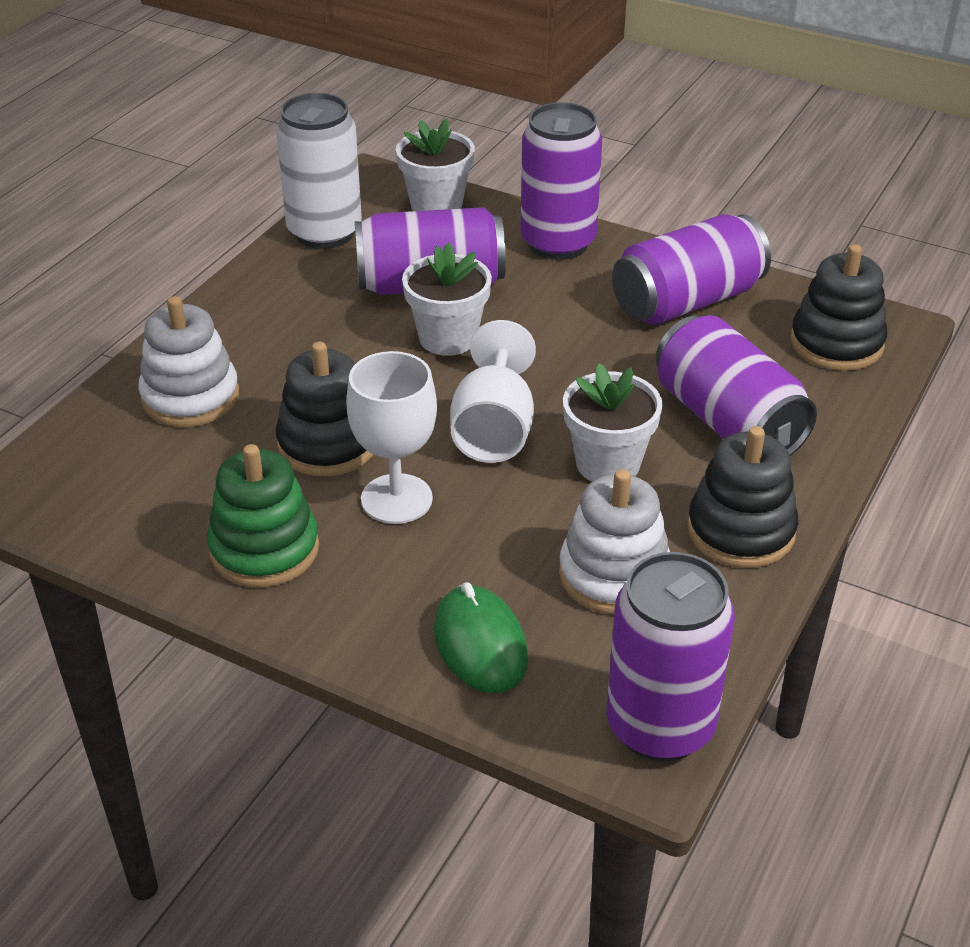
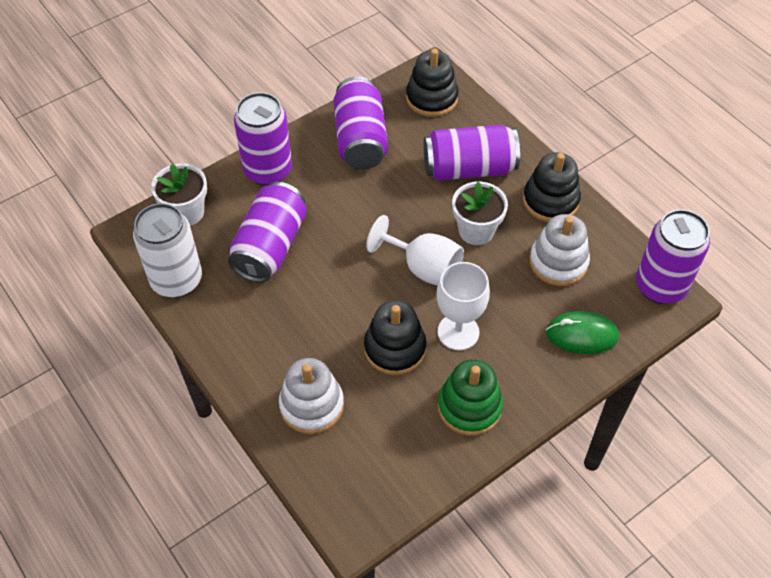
camera: 65 degrees left, 15 degrees up
white flower pot [402,242,492,356] -> none

